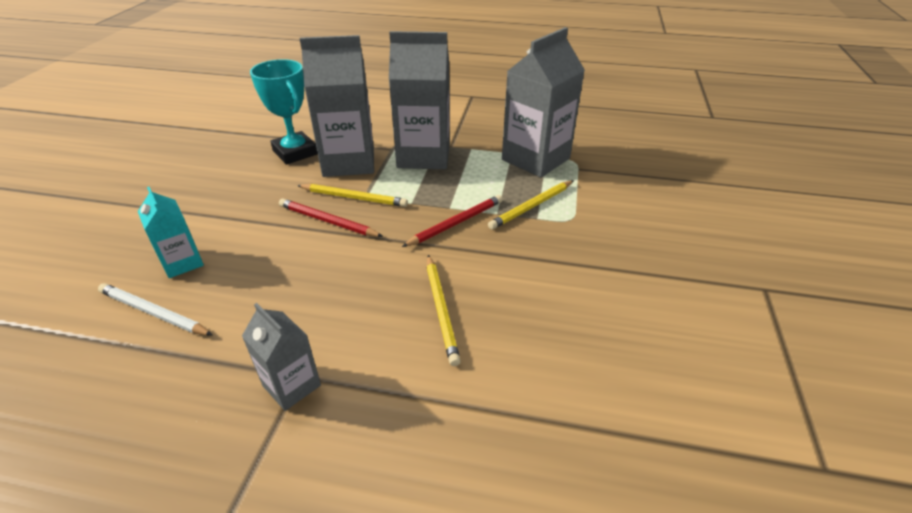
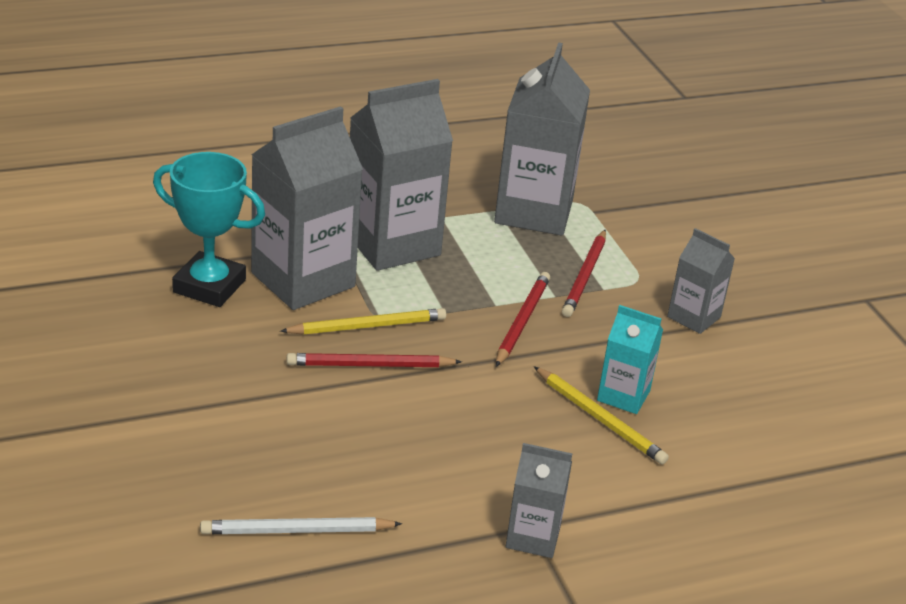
camera: 35 degrees left, 5 degrees down
turquoise carton [138,187,204,278] -> turquoise carton moved to [597,305,663,414]
yellow pencil [488,180,574,230] -> red pencil [562,230,606,317]
none -> grey carton [667,228,735,334]

